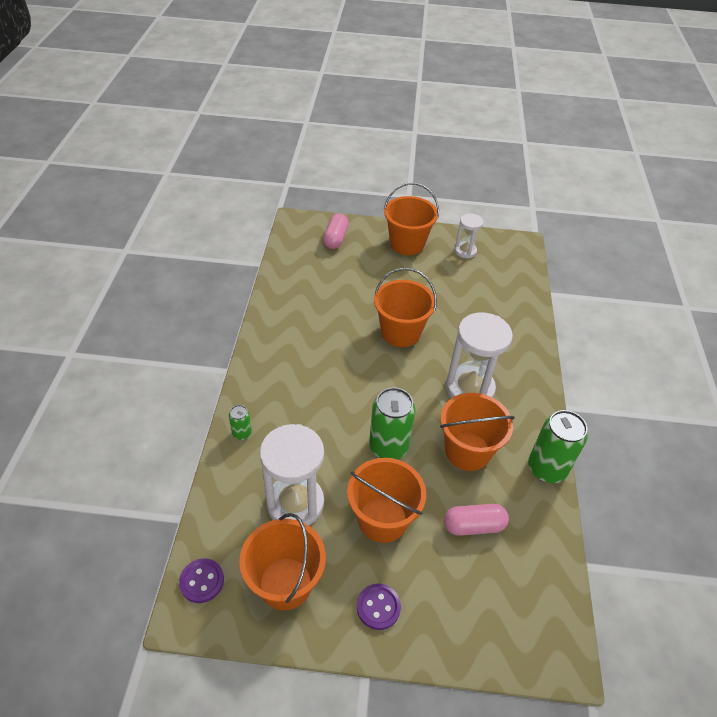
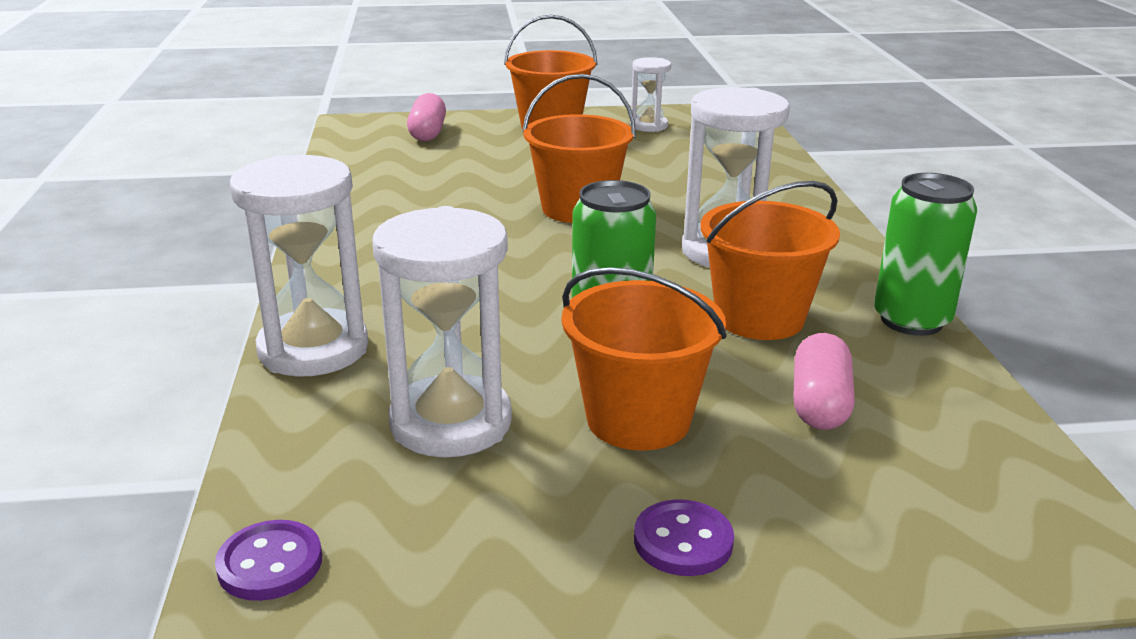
camera: 10 degrees left, 20 degrees down
green can [229,405,252,440] -> white hourglass [230,155,368,376]
orange bucket [239,513,326,610] -> none
pink capsule [444,504,509,536] -> pink capsule turned 60 degrees counterclockwise [794,333,855,430]

